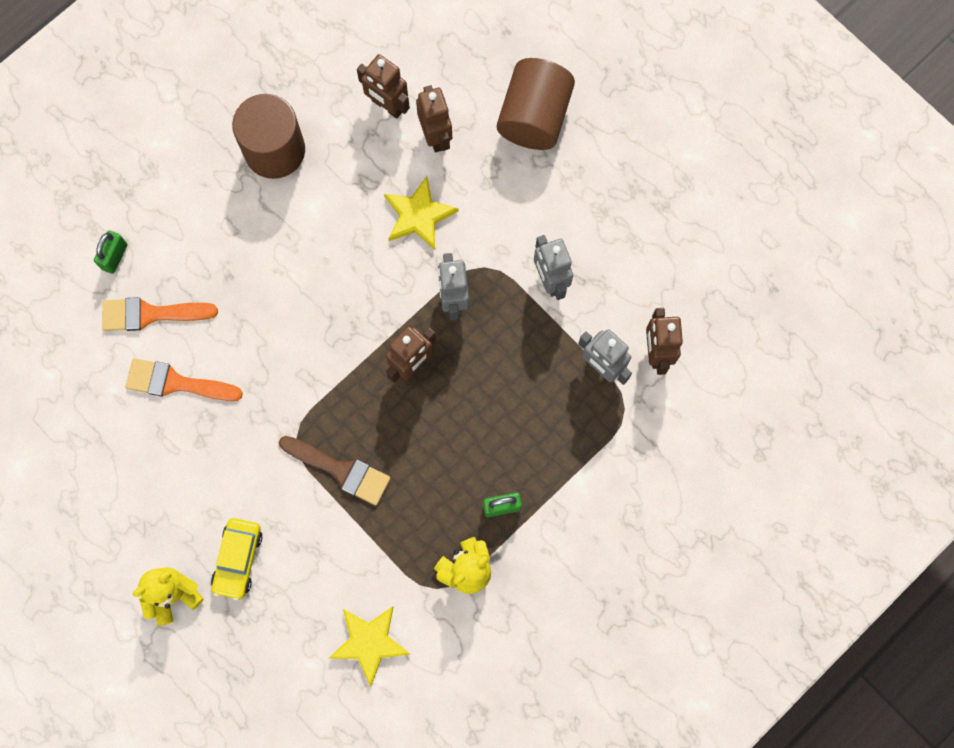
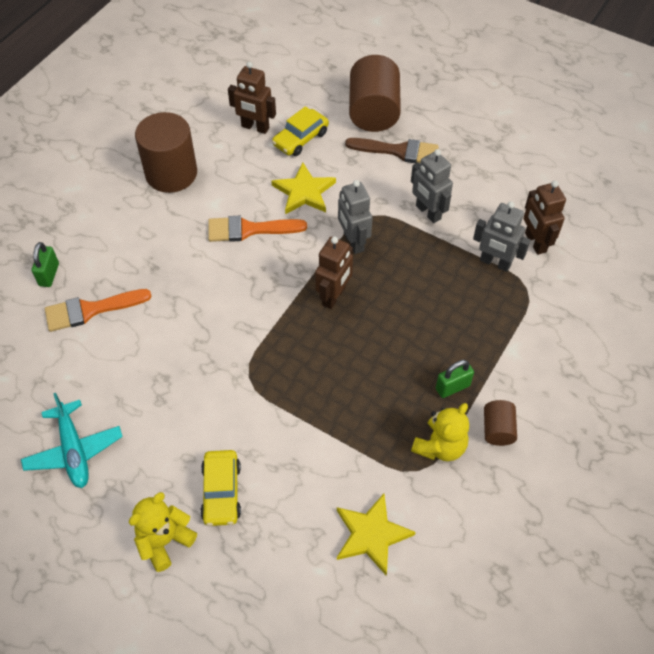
camera: 15 degrees left, 20 degrees down
orange brush [125,358,243,401] -> orange brush moved to [208,216,307,242]
brown brush [279,436,391,505] -> brown brush moved to [345,138,439,163]
brown robot [416,85,452,152] -> yellow car [272,106,329,156]
none -> turquoise plane [21,393,123,488]
none -> brown cylinder [484,400,517,446]

